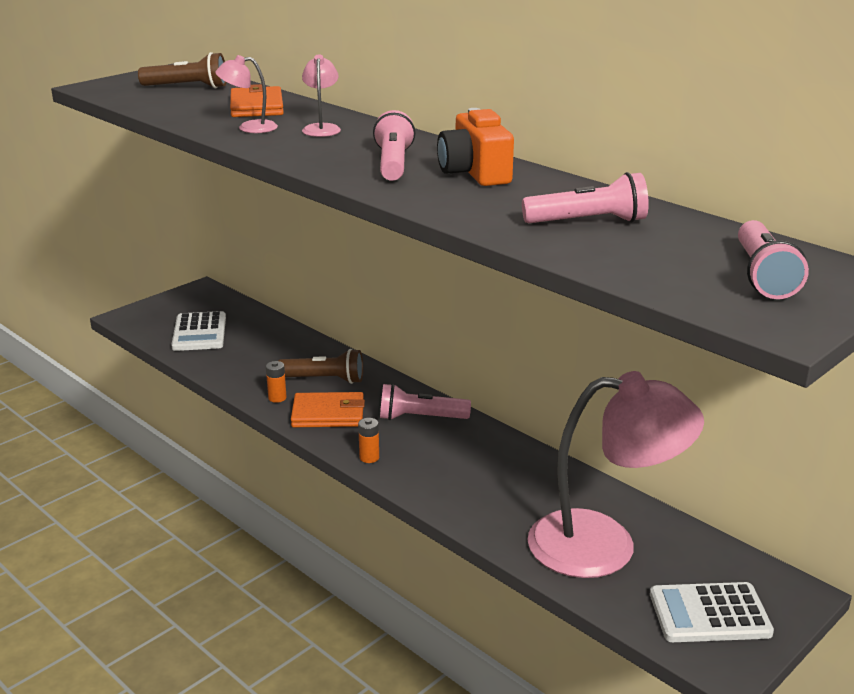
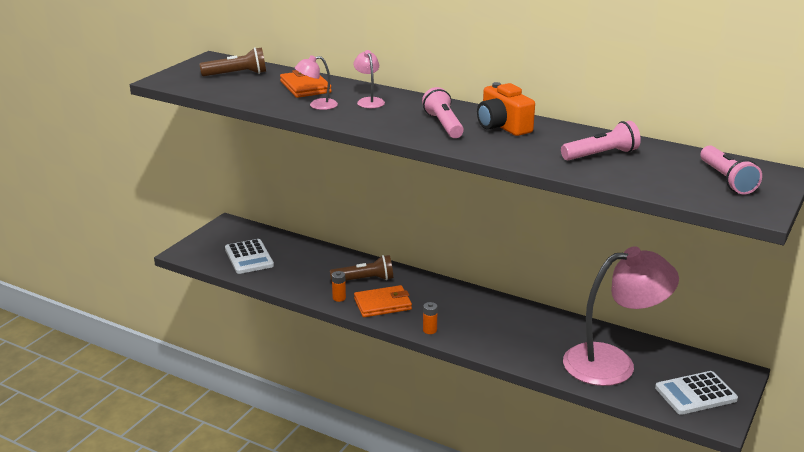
camera: 15 degrees left, 0 degrees up
pink flashlight [380,383,471,420] -> none

